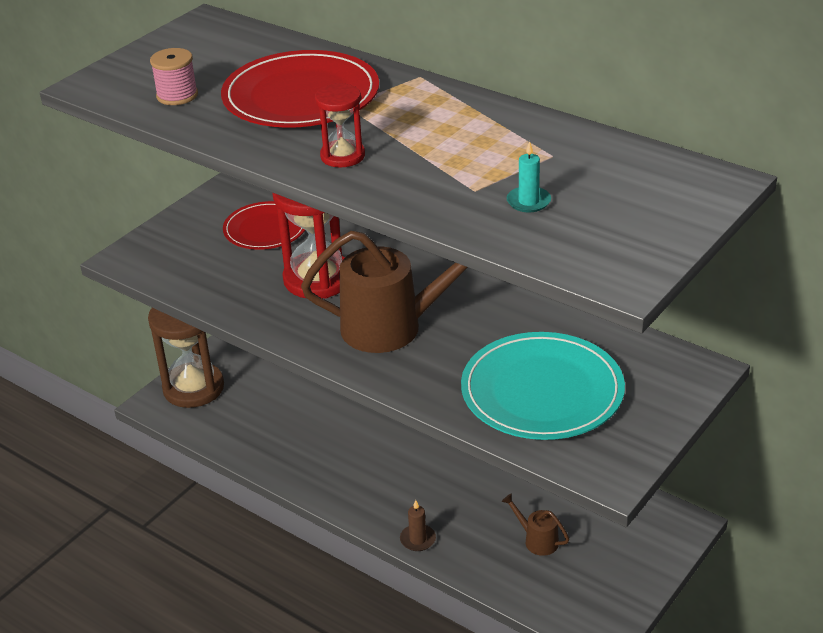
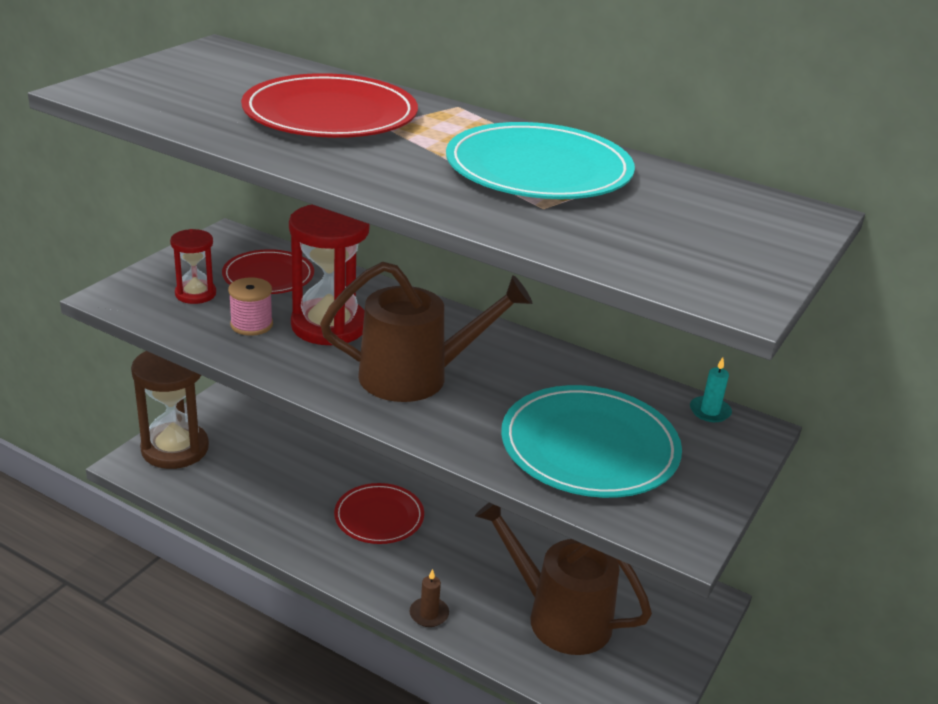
camera: 10 degrees left, 5 degrees down
pink spool [150,48,198,105] -> pink spool moved to [228,277,273,336]
red hourglass [315,83,365,167] -> red hourglass moved to [170,229,216,304]
brown watering can [501,493,569,556] -> brown watering can [475,503,652,655], size x2.29
turquoise candle [507,141,551,213] -> turquoise candle moved to [690,357,732,422]
none -> red plate [334,483,424,544]
none -> turquoise plate [446,122,635,199]

